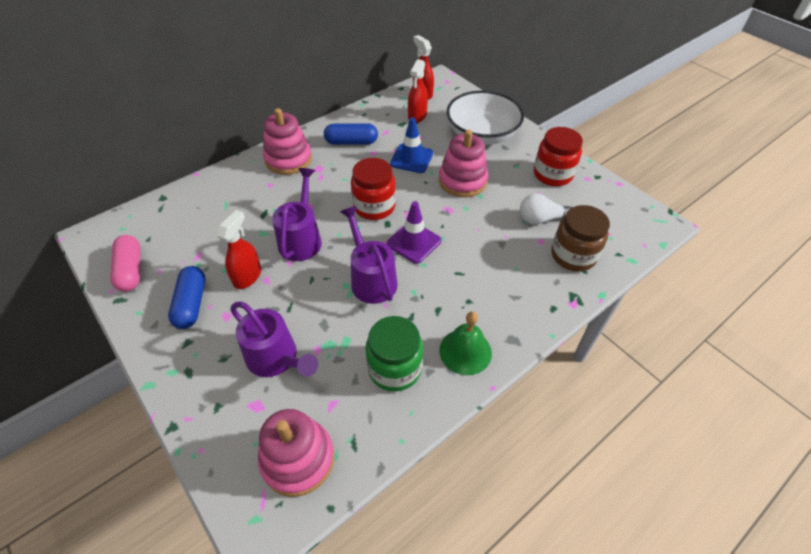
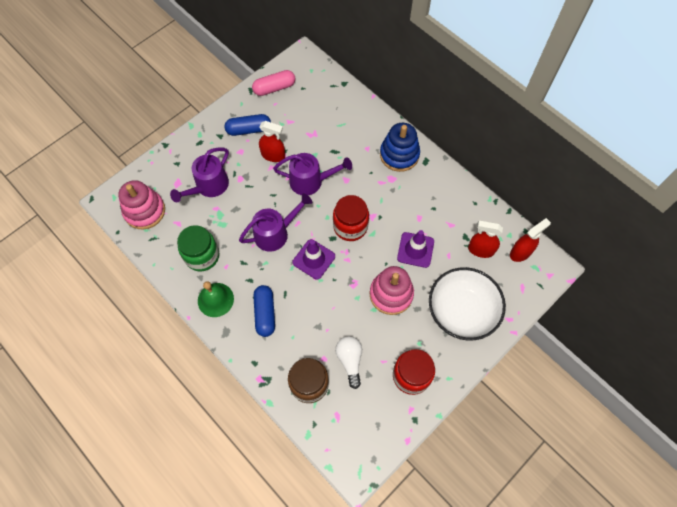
camera: 85 degrees right, 15 degrees up
pink stacking toy [263,108,312,175] -> blue stacking toy [380,123,420,172]
blue capsule [324,123,378,145] -> blue capsule moved to [253,285,275,337]
blue traffic cone [390,118,433,173] -> purple traffic cone [397,230,434,268]

